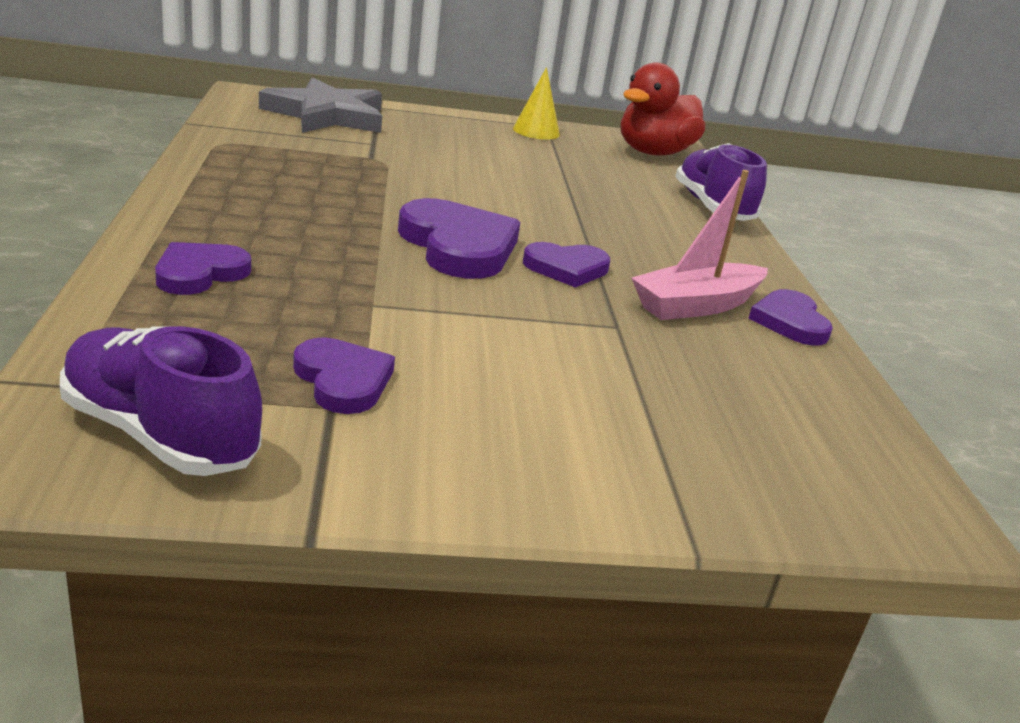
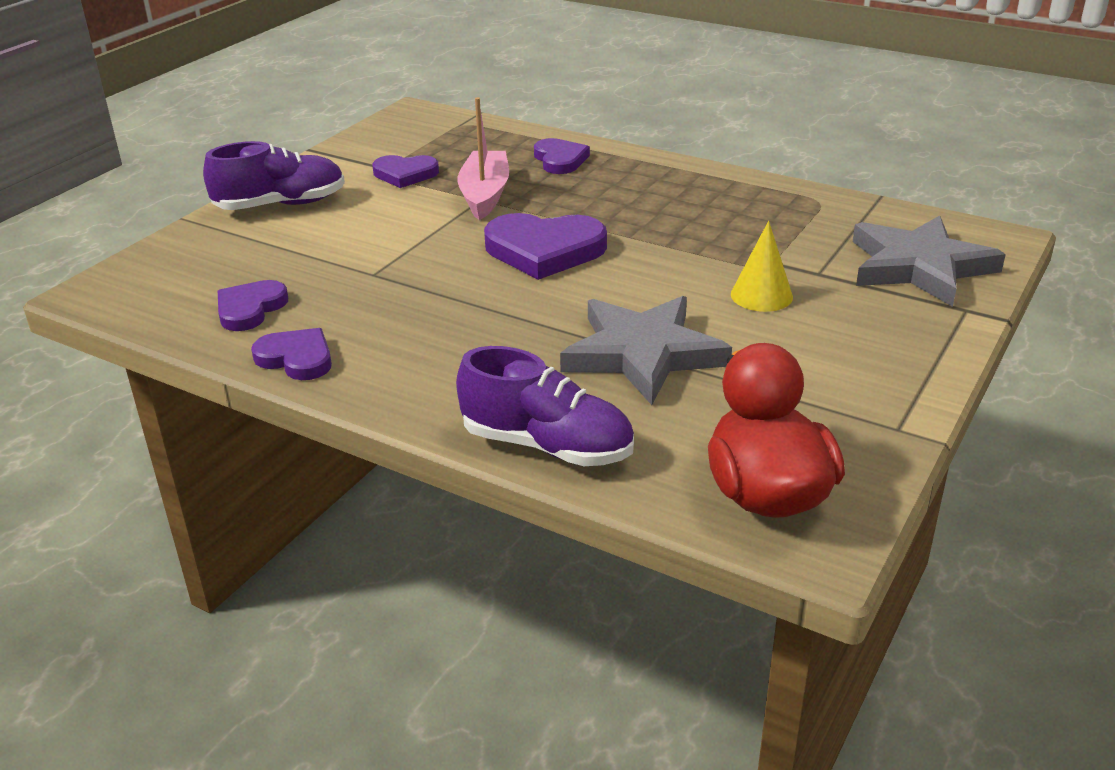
camera: 130 degrees right, 5 degrees up
purple shoe [60,326,262,476] -> purple shoe moved to [203,141,345,210]
yellow cone [513,67,560,140] -> yellow cone moved to [731,221,793,312]
purple heart [523,242,610,288] -> purple heart moved to [218,280,288,331]
pink boat [632,170,768,320] -> pink boat moved to [457,97,509,220]
none -> grey star [560,296,732,405]

